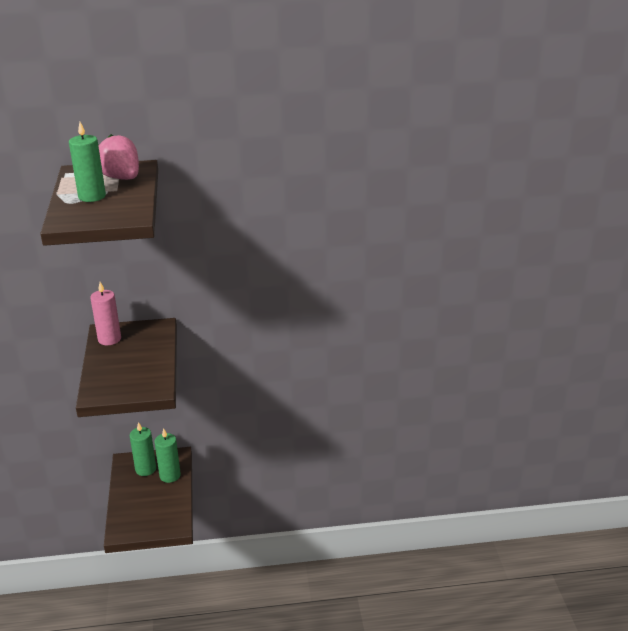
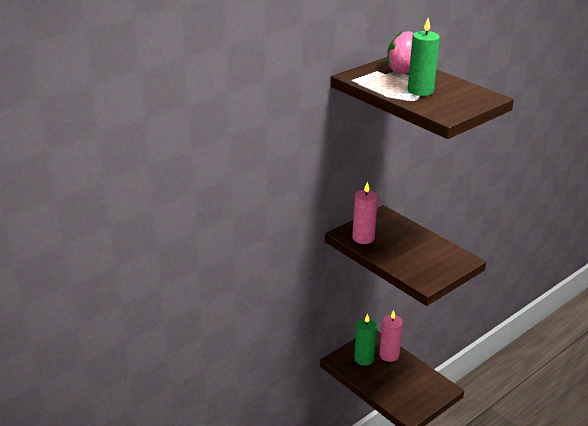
camera: 35 degrees left, 0 degrees up
green candle [154,428,181,483] -> pink candle [379,310,403,362]

